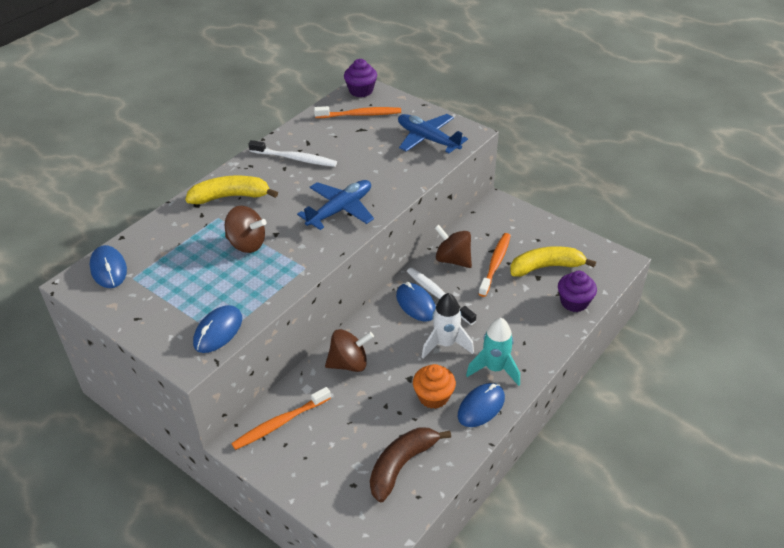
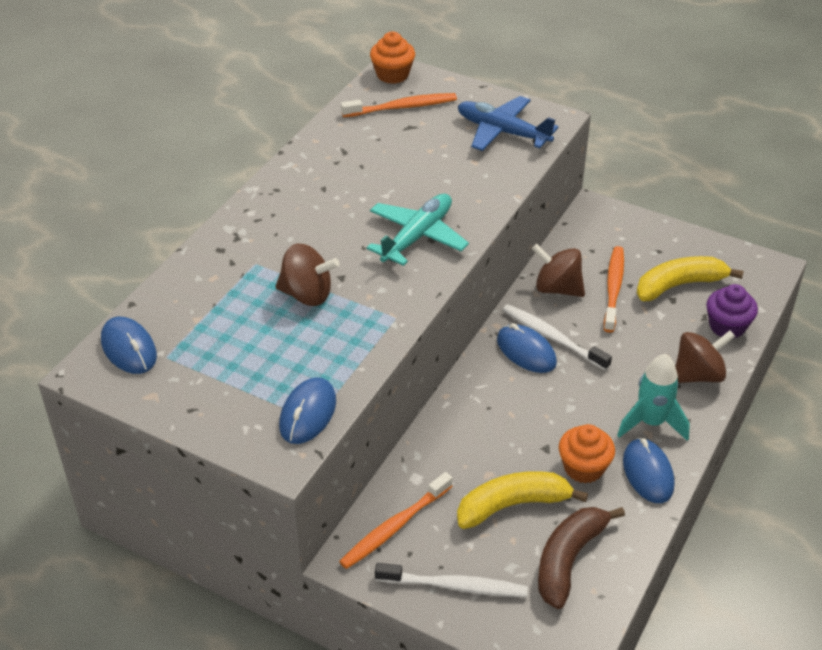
camera: 10 degrees left, 0 degrees up
yellow banana [185,176,278,204] -> yellow banana moved to [457,471,588,529]
white toothbrush [249,140,337,167] -> white toothbrush moved to [375,563,528,597]
blue plane [297,180,374,230] -> turquoise plane [366,194,469,266]
brown spinning top [325,329,374,372] -> brown spinning top moved to [675,330,735,383]
purple cupcake [344,59,377,97] -> orange cupcake [370,31,415,84]
white rocket [422,293,474,359] -> none
blue mouse [458,383,505,427] -> blue mouse turned 45 degrees counterclockwise [623,438,674,503]

